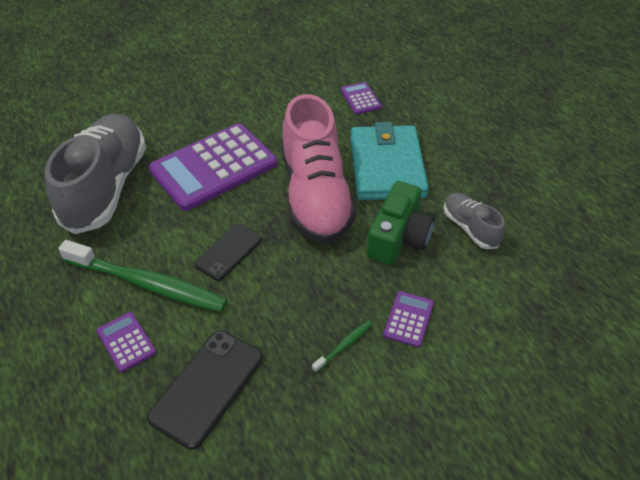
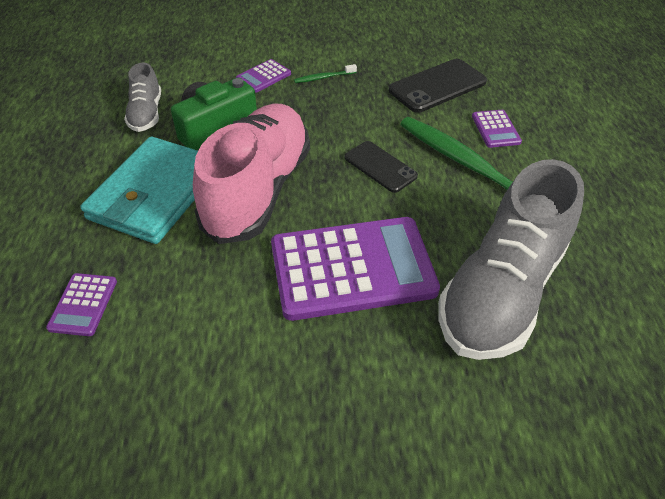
camera: 155 degrees left, 0 degrees up
black phone [195,224,262,281] -> black phone turned 75 degrees clockwise [344,141,418,193]

